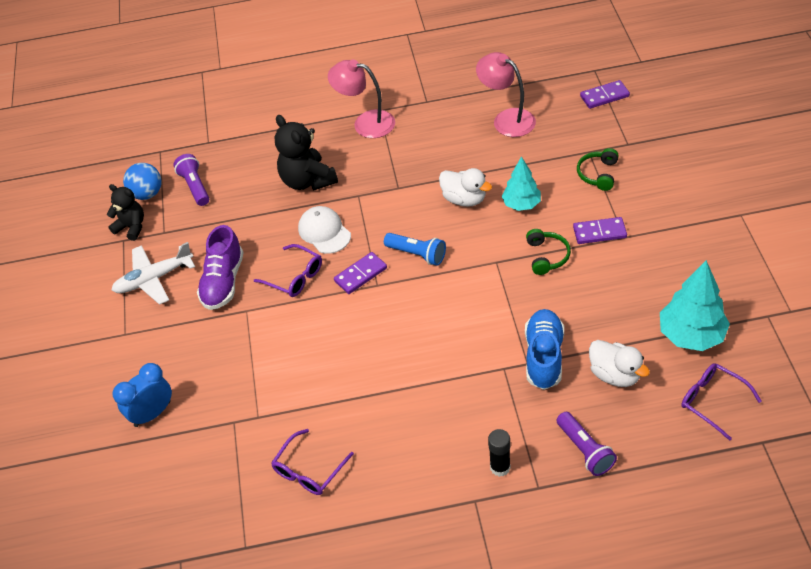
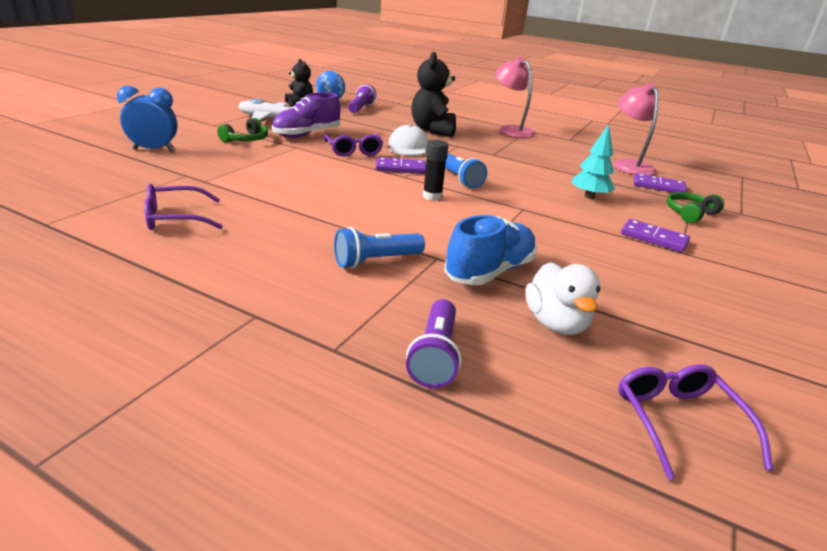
camera: 30 degrees right, 20 degrees down
white duck [439,168,492,207] -> none
black glue stick [488,429,511,477] -> black glue stick moved to [423,140,448,201]
green headphones [526,229,571,275] -> green headphones moved to [217,118,268,142]
purple domino [580,80,630,109] -> purple domino moved to [634,173,687,193]
turquoise tree [660,260,730,351] -> none
none -> blue flashlight [334,227,425,268]

